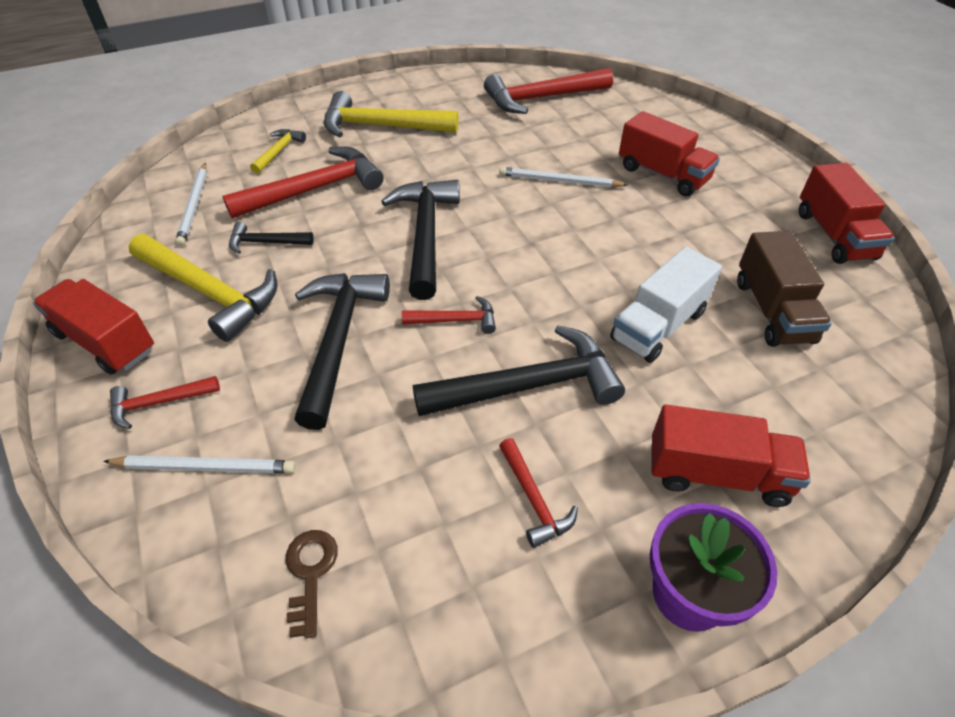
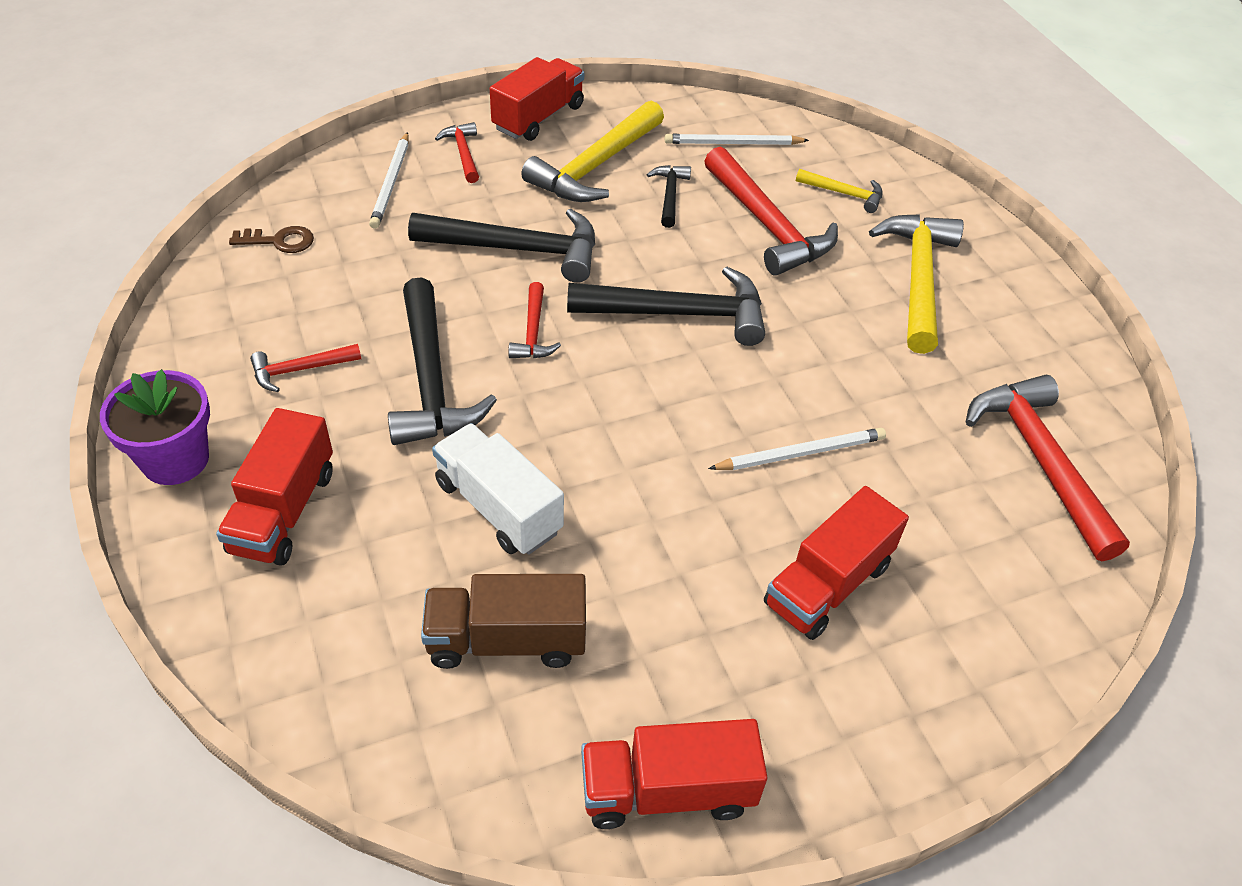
camera: 90 degrees right, 0 degrees up
white pencil [499,167,628,187] -> white pencil turned 60 degrees clockwise [708,428,886,470]

